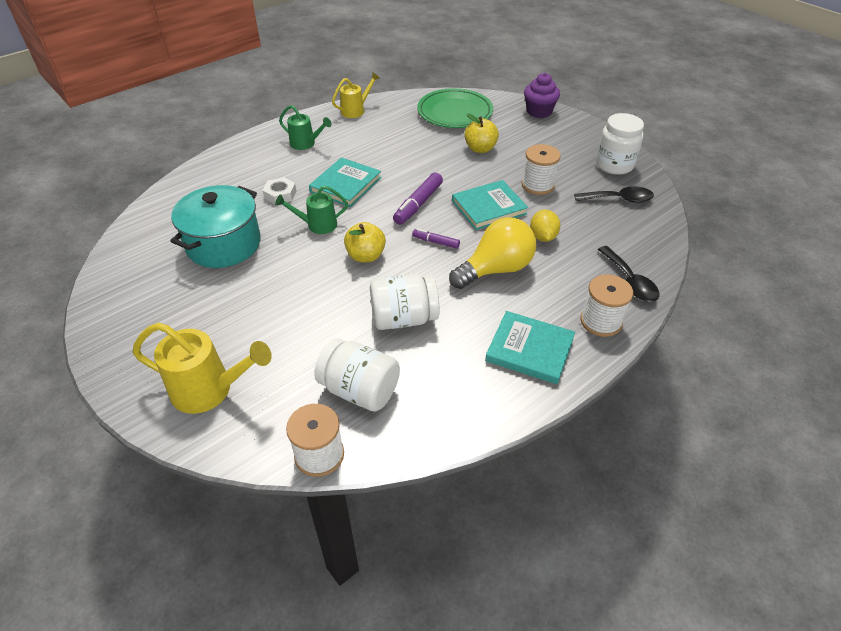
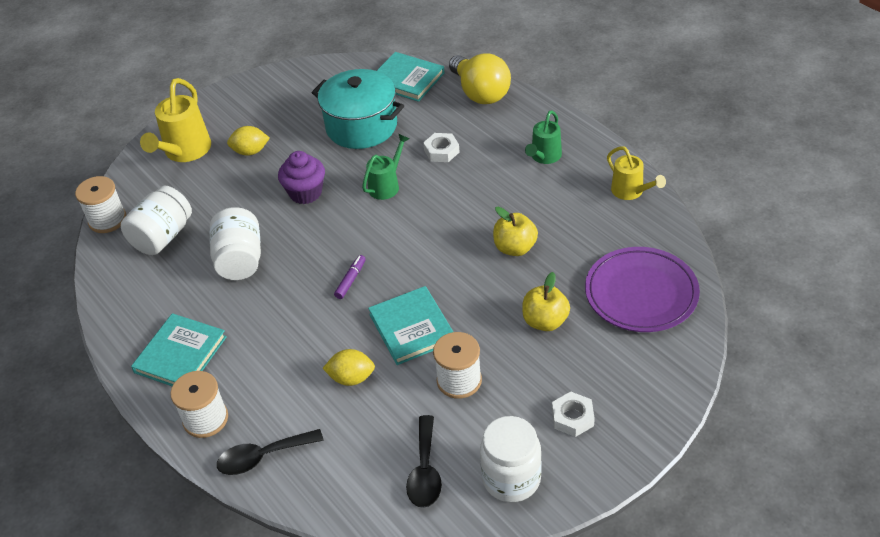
camera: 95 degrees right, 0 degrees up
green watering can [275,186,348,234] -> green watering can turned 45 degrees clockwise [362,134,409,200]
turquoise book [309,157,381,207] -> turquoise book moved to [377,52,445,102]
yellow apple [344,222,386,262] -> yellow apple moved to [493,207,538,256]
purple marker [393,173,443,225] -> none
green plate [417,88,493,128] -> purple plate [585,247,700,332]
yellow light bulb [449,217,536,289] -> yellow light bulb moved to [449,54,511,104]
purple cupcake [524,73,560,118] -> purple cupcake moved to [278,151,325,204]
none -> yellow lemon [227,126,270,156]
none -> white nut [552,392,595,437]

